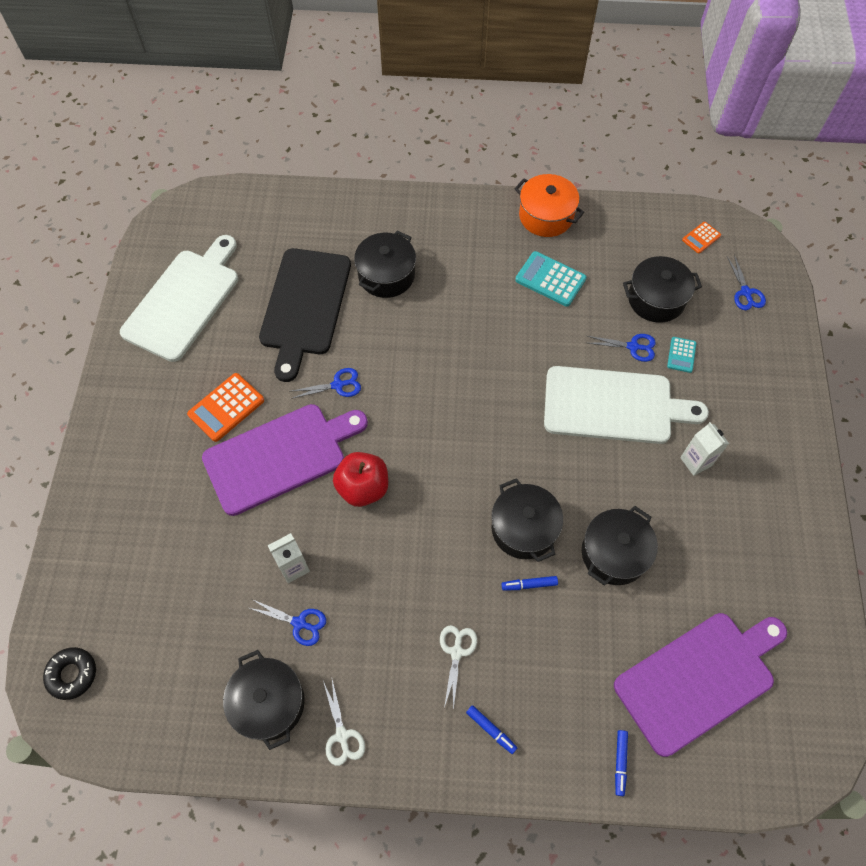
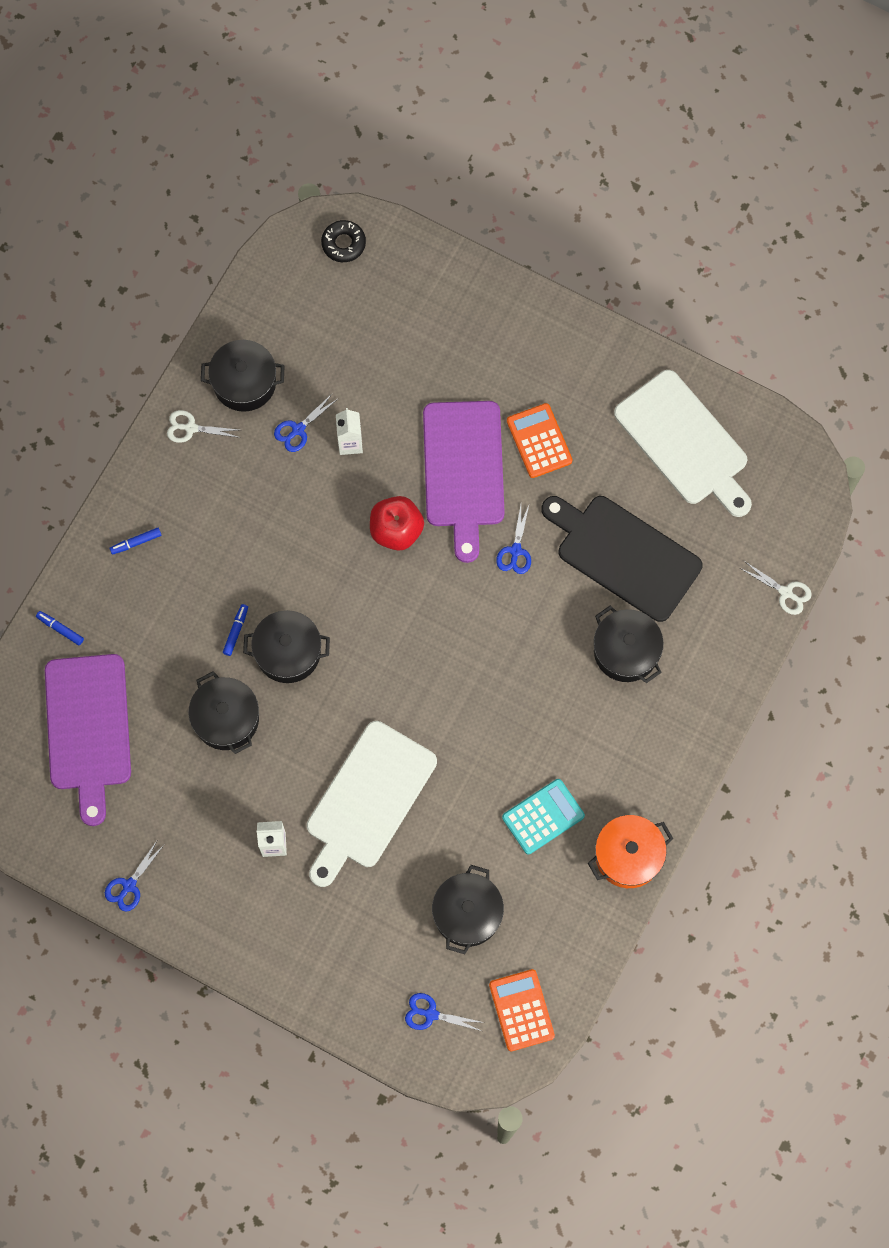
camera: 115 degrees right, 10 degrees up
white scissors [440,625,477,710] -> white scissors moved to [740,562,812,615]
blue scissors [588,334,656,362] -> blue scissors moved to [105,841,165,912]
turquoise calculator [667,337,696,373] -> none
orange calculator [682,222,721,254] -> orange calculator [489,969,555,1051], size x1.75

